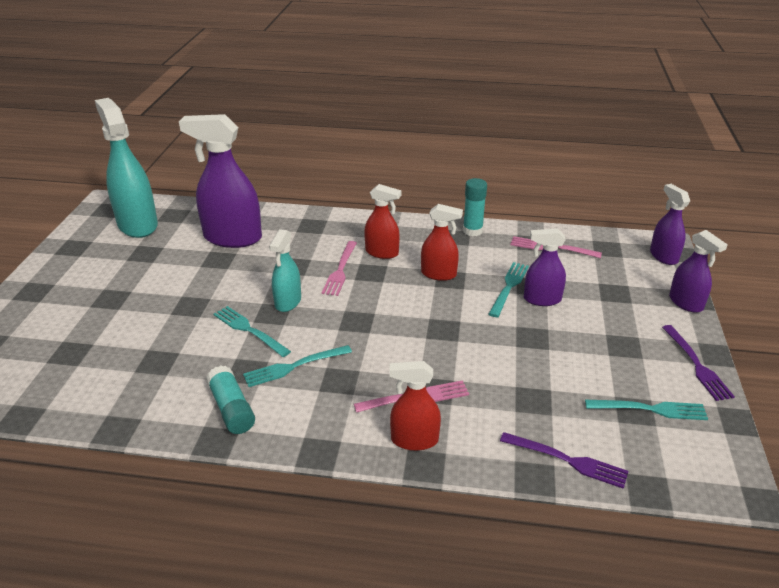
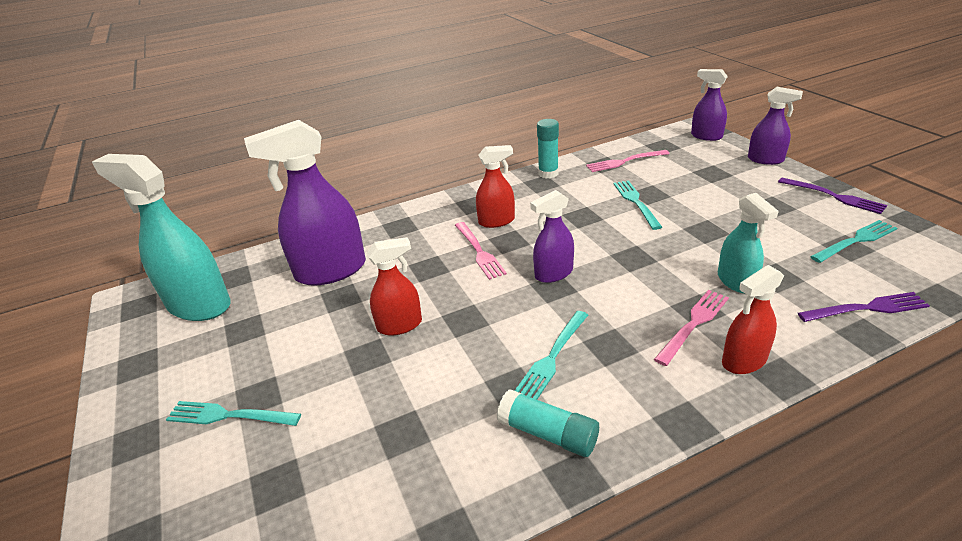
camera: 30 degrees left, 0 degrees up
turquoise fork [213,306,291,357] -> turquoise fork moved to [166,401,301,426]
turquoise spray bottle [269,229,301,312] -> turquoise spray bottle moved to [718,193,779,293]
red spray bottle [421,204,463,281] -> red spray bottle moved to [367,237,422,335]
purple spray bottle [524,228,566,306] -> purple spray bottle moved to [530,190,574,283]

